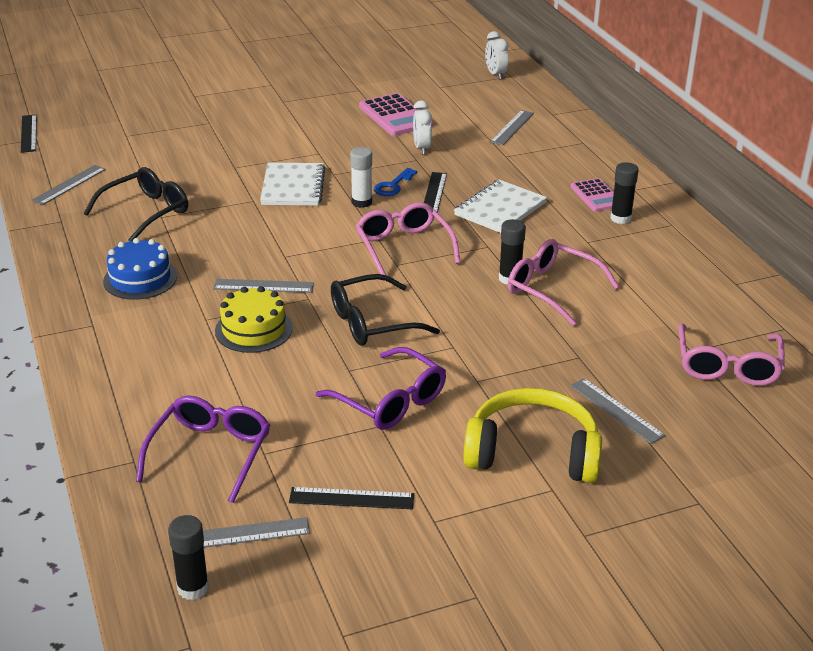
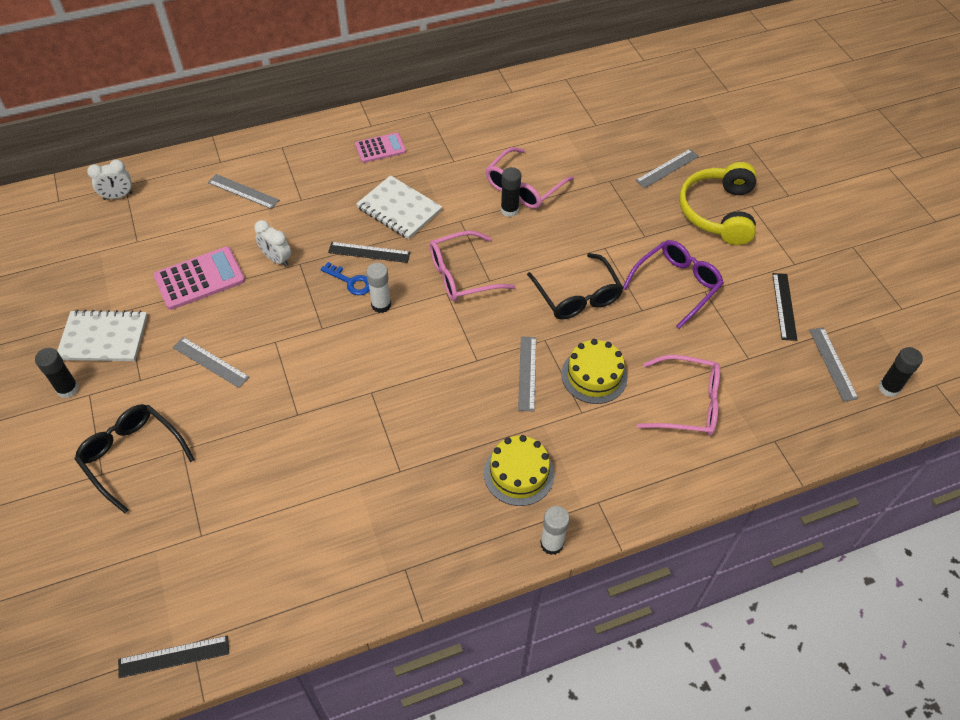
camera: 90 degrees left, 20 degrees up
grey ruler [31,165,106,205] -> grey ruler moved to [173,337,249,388]
black glasses [84,167,188,241] -> black glasses moved to [75,404,195,514]
blue cake [103,238,177,300] -> yellow cake [484,435,555,506]
purple glasses [136,395,270,503] -> none
white notebook [260,163,325,206] -> white notebook moved to [57,310,147,361]
white clock [413,101,432,155] -> white clock turned 45 degrees clockwise [255,220,291,266]
black glue stick [610,162,639,224] -> black glue stick moved to [35,348,79,398]
pink glasses [679,324,784,386] -> pink glasses moved to [637,355,720,435]
none -> white glue stick [540,506,570,555]

